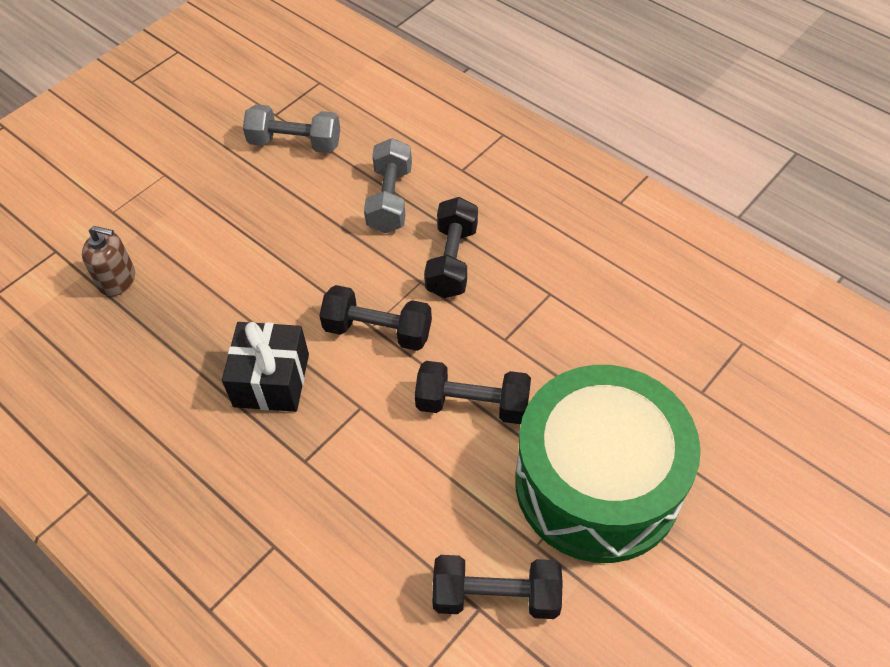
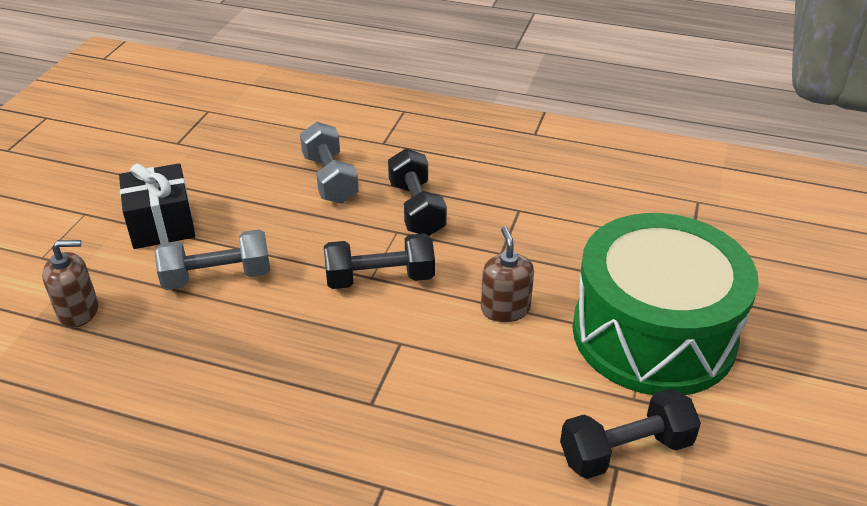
camera: 25 degrees left, 15 degrees down
black gift [222,322,309,412] -> black gift moved to [119,163,195,249]
grey dumbbell [243,104,340,153] -> grey dumbbell moved to [155,229,270,290]
black dumbbell [415,361,531,424] -> brown soap dispenser [481,227,534,322]

